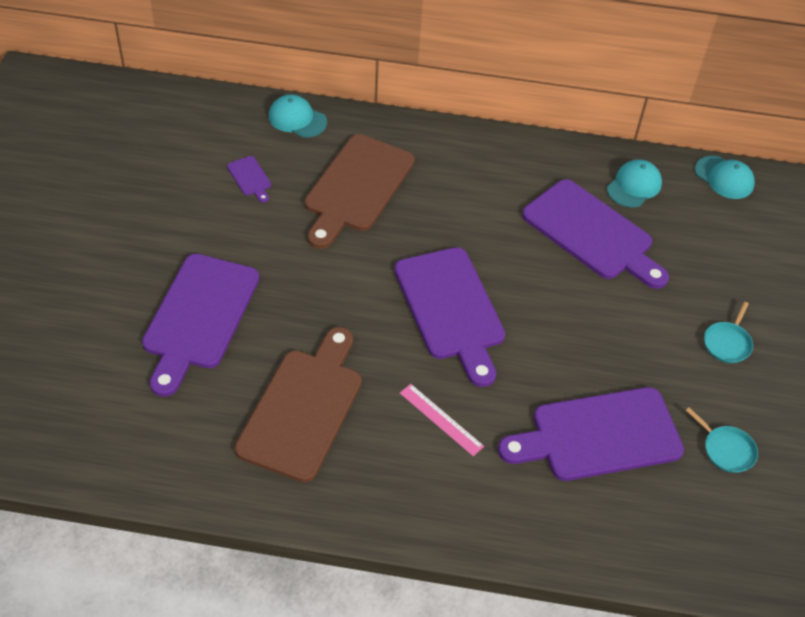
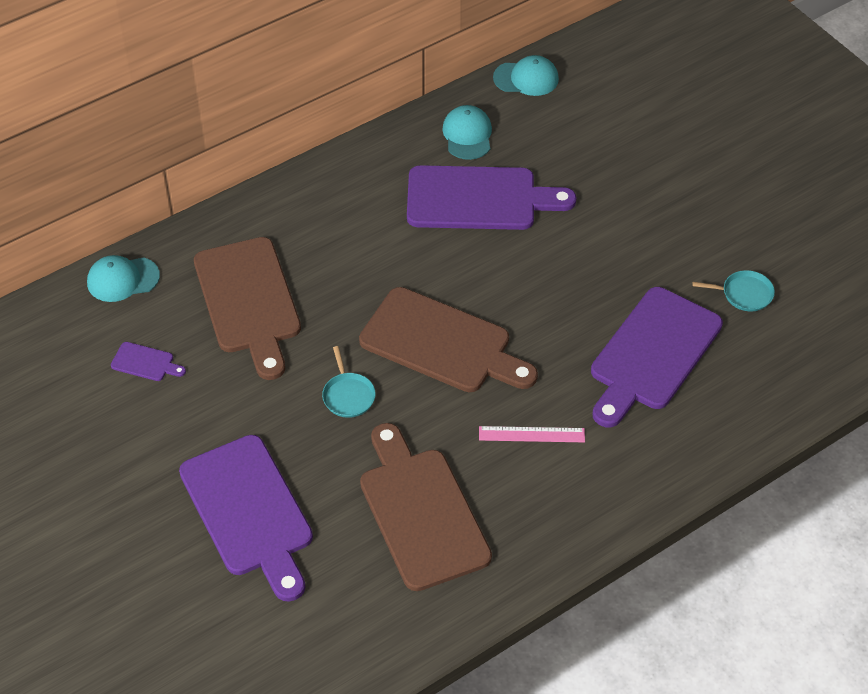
camera: 40 degrees left, 0 degrees up
purple cutting board [394,247,505,387] -> brown cutting board [359,287,538,392]
turquoise pan [704,302,753,363] -> turquoise pan moved to [322,346,376,418]

